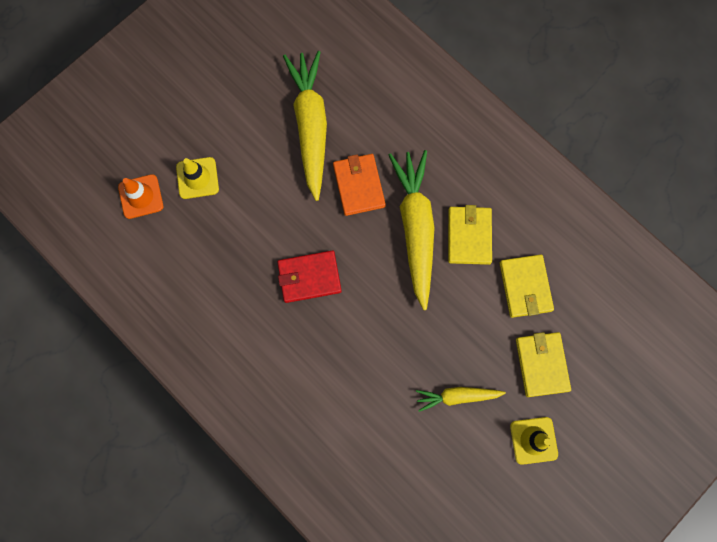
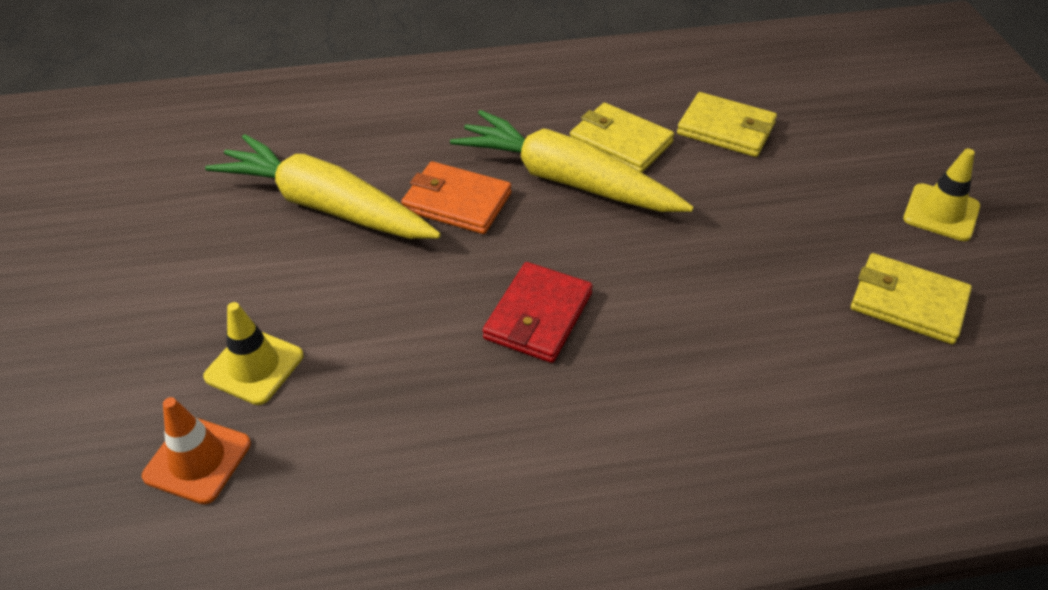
camera: 55 degrees left, 30 degrees down
yellow carrot [416,387,506,412] -> none
yellow wallet [516,332,571,397] -> yellow wallet moved to [851,253,972,344]

